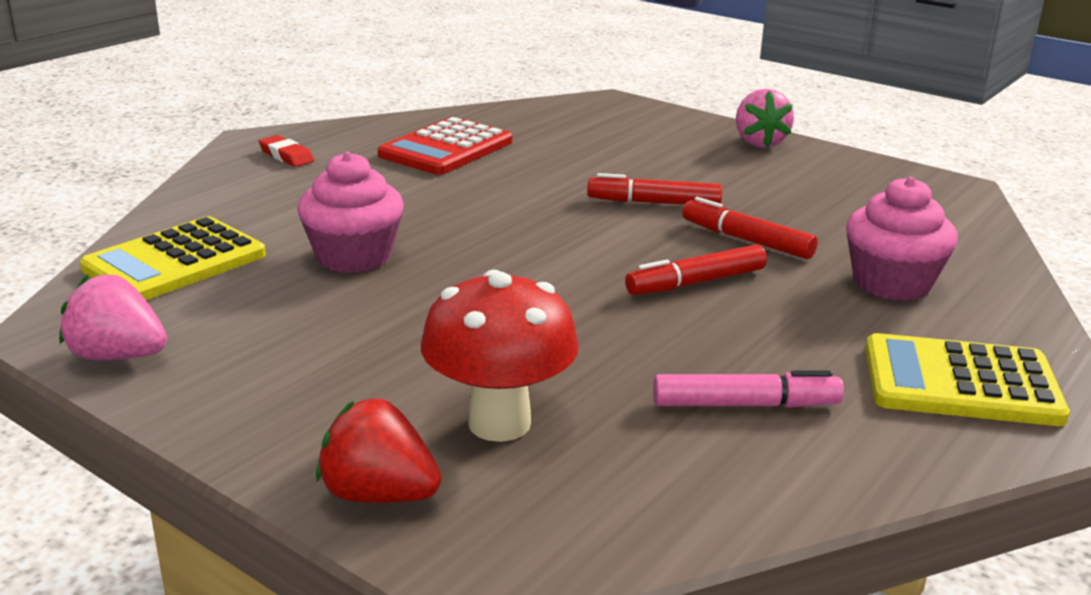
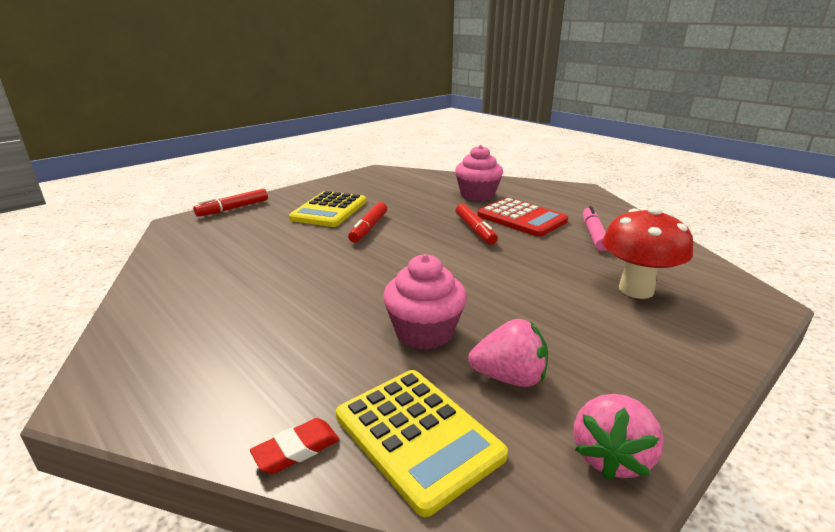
camera: 80 degrees left, 0 degrees up
red eraser [259,135,315,167] -> red eraser moved to [250,418,340,474]
red strawberry [316,398,441,503] -> none
red calculator [378,117,512,175] -> red calculator moved to [477,198,568,237]
red marker [682,197,818,259] -> red marker moved to [193,189,268,217]
pink strawberry [736,89,794,148] -> pink strawberry moved to [468,319,548,387]
yellow calculator [866,333,1070,426] -> yellow calculator moved to [289,191,366,227]

